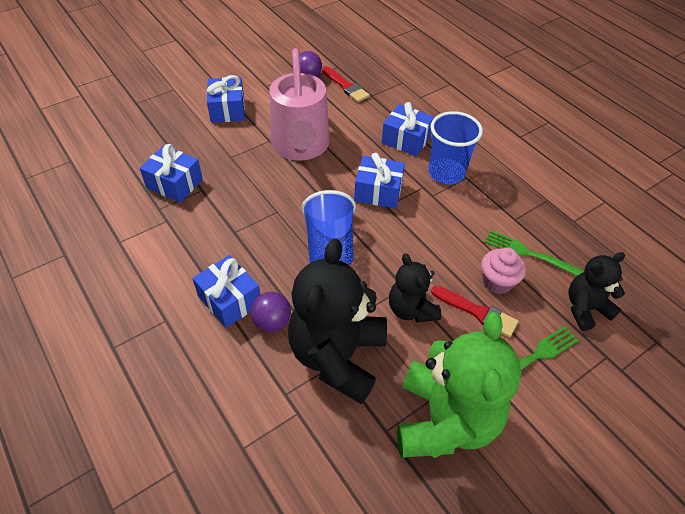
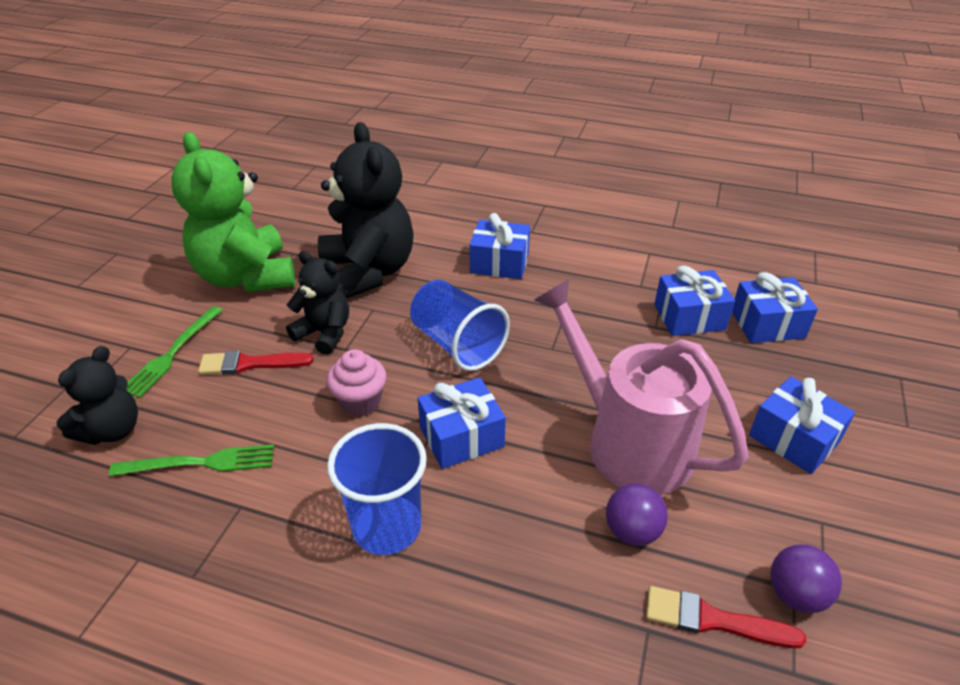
camera: 145 degrees right, 10 degrees down
purple ball [251,292,291,332] -> purple ball moved to [606,484,668,546]
blue gift [382,102,434,156] -> blue gift moved to [732,272,818,343]
pink cupcake [481,248,526,294] -> pink cupcake moved to [326,349,386,416]

